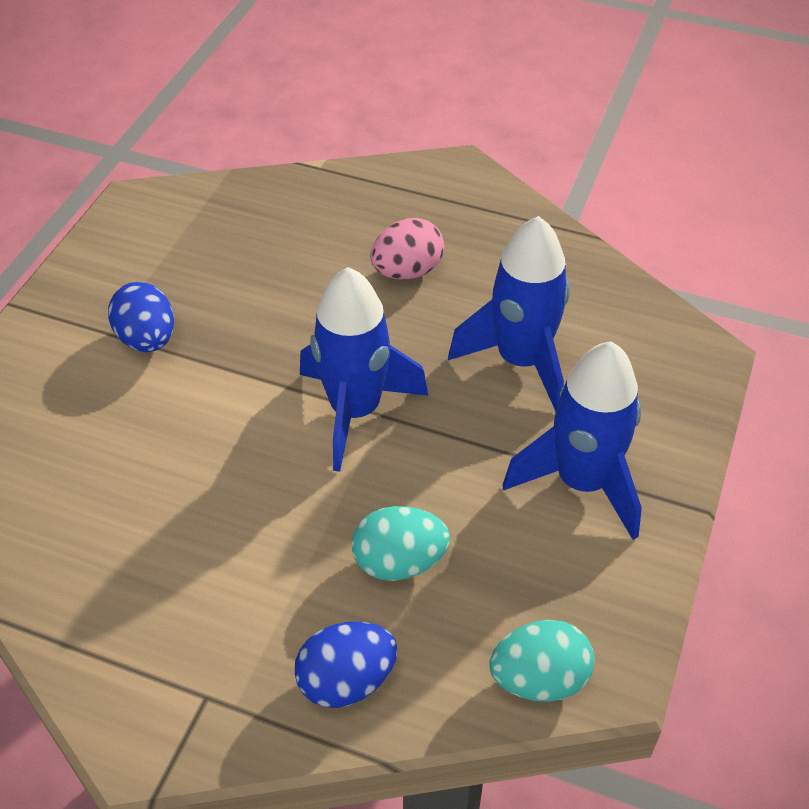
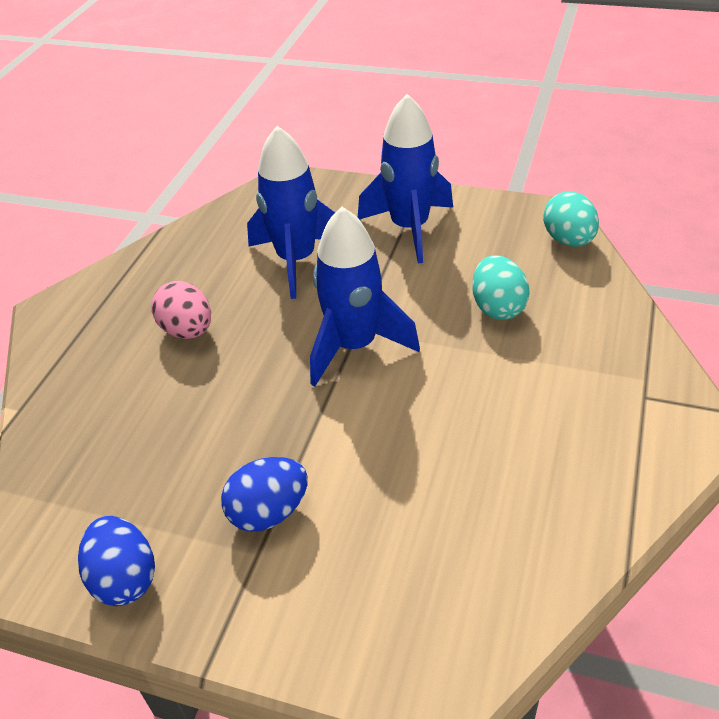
camera: 90 degrees left, 5 degrees down
blue egg [294,621,398,708] -> blue egg moved to [78,516,155,606]

